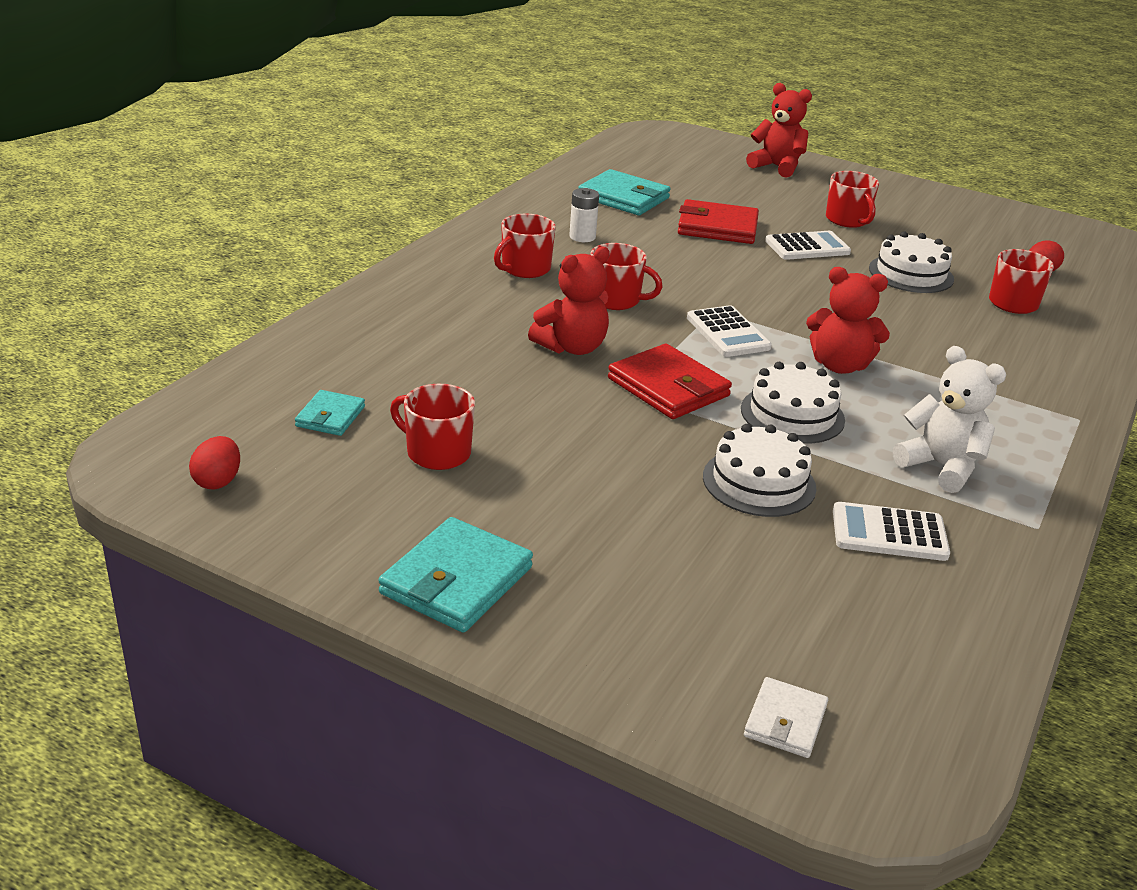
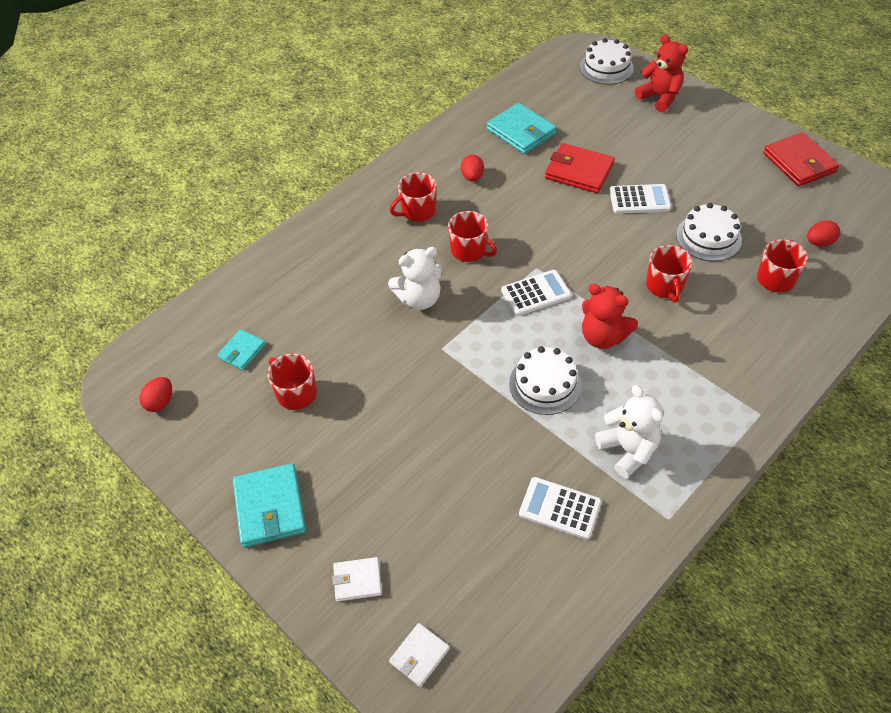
camera: 20 degrees right, 20 degrees up
turquoise wallet [378,517,533,632] -> turquoise wallet turned 60 degrees counterclockwise [233,463,306,548]
red teddy bear [528,247,610,355] -> white teddy bear [388,247,442,310]
white battery [569,188,599,242] -> red egg [461,154,484,181]
red wallet [608,344,732,419] -> red wallet moved to [763,132,840,186]
white calculator [687,305,772,357] -> white calculator turned 105 degrees counterclockwise [501,270,571,316]
white cake [703,424,816,517] -> white cake moved to [580,38,634,85]
red mug [826,171,879,228] -> red mug moved to [646,245,692,303]
none -> white wallet [332,557,382,601]

